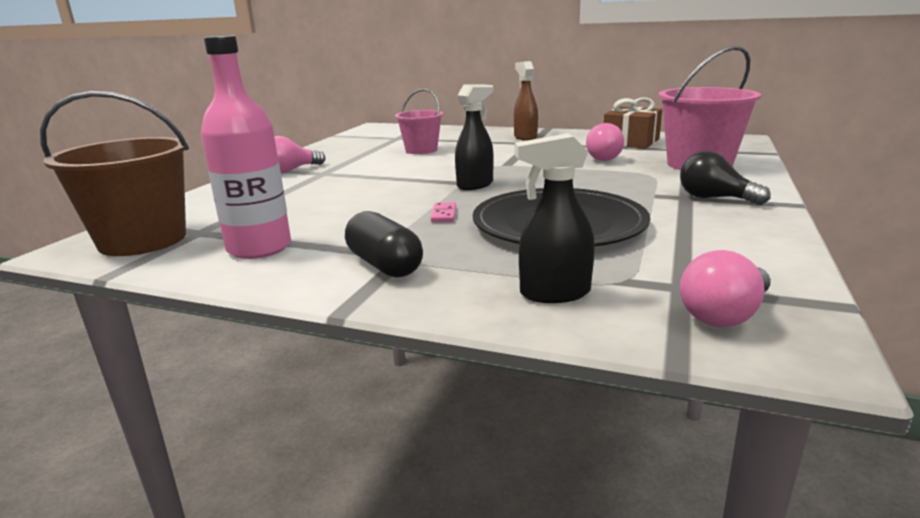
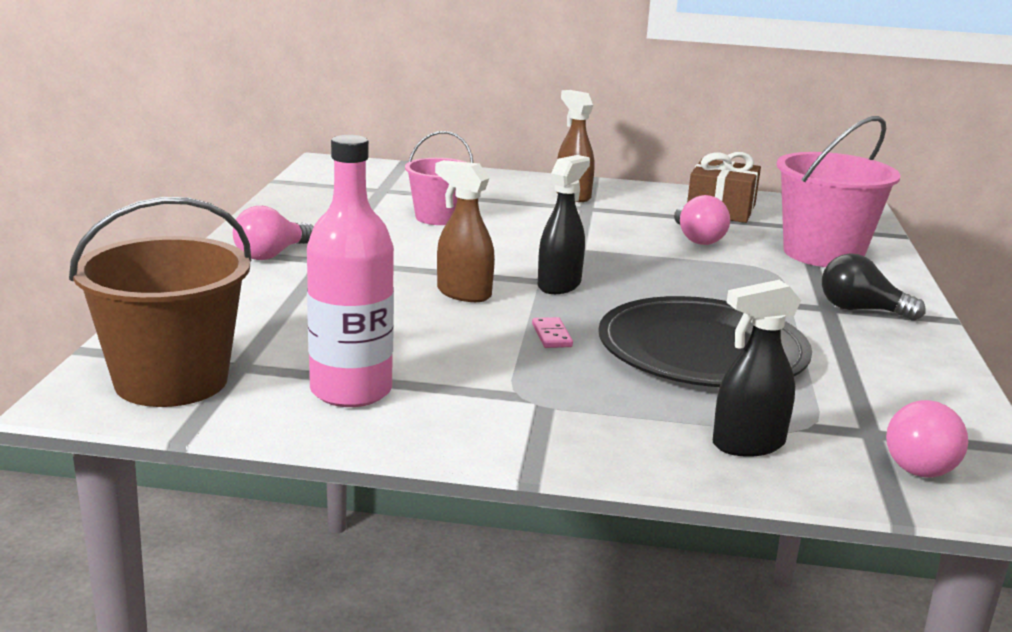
camera: 15 degrees left, 0 degrees up
black capsule [345,211,423,278] -> none
none -> brown spray bottle [435,160,495,302]

